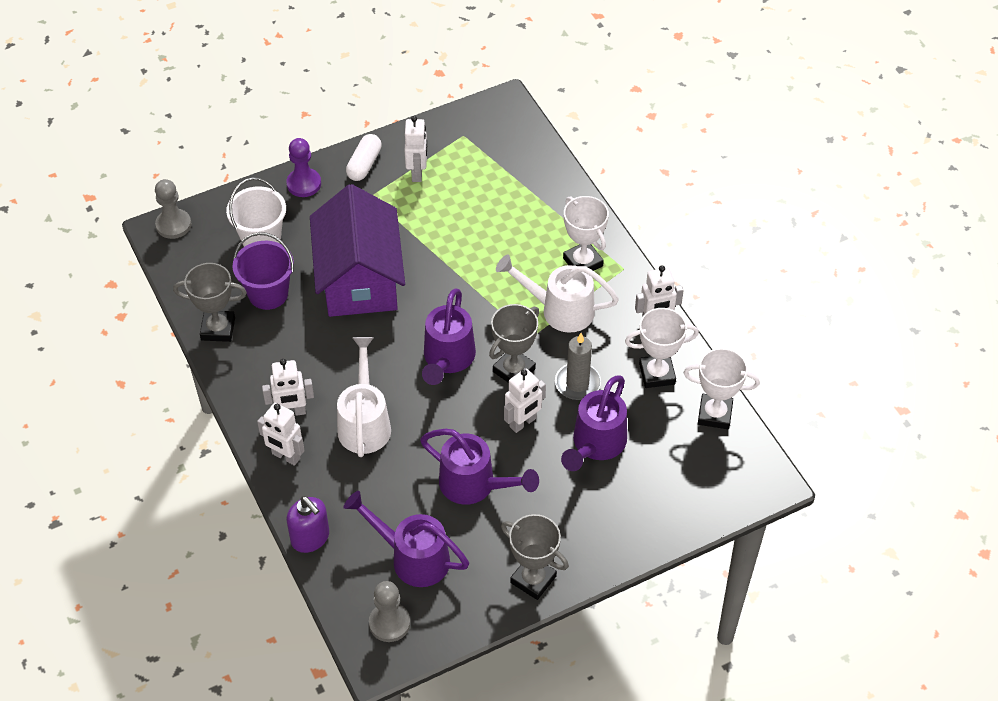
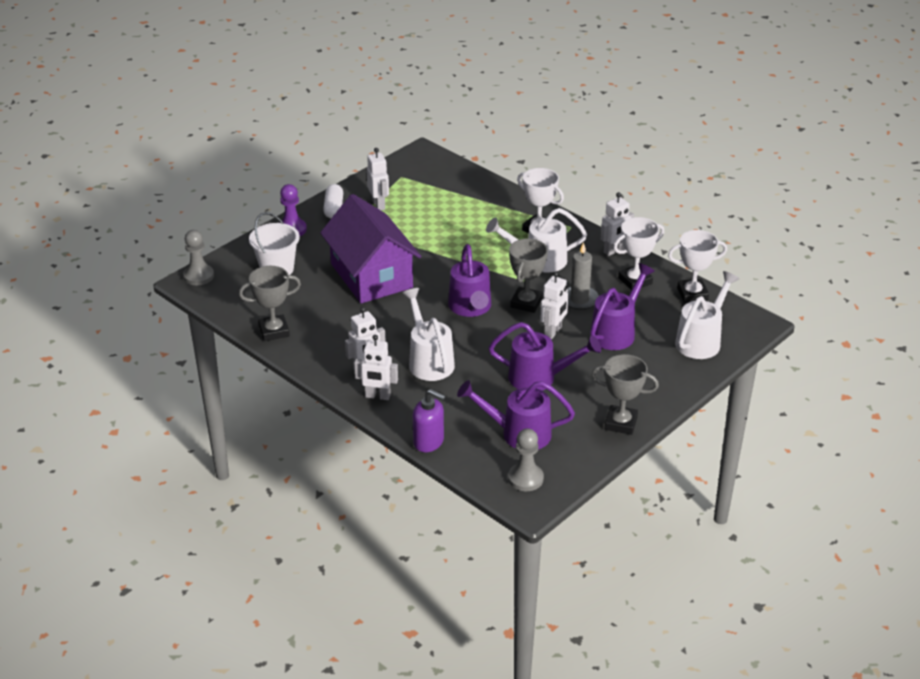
camera: 20 degrees left, 15 degrees down
purple bucket [232,232,294,310] -> none
purple watering can [561,375,627,471] -> purple watering can turned 150 degrees counterclockwise [590,263,655,350]
none -> white watering can [675,271,739,359]

